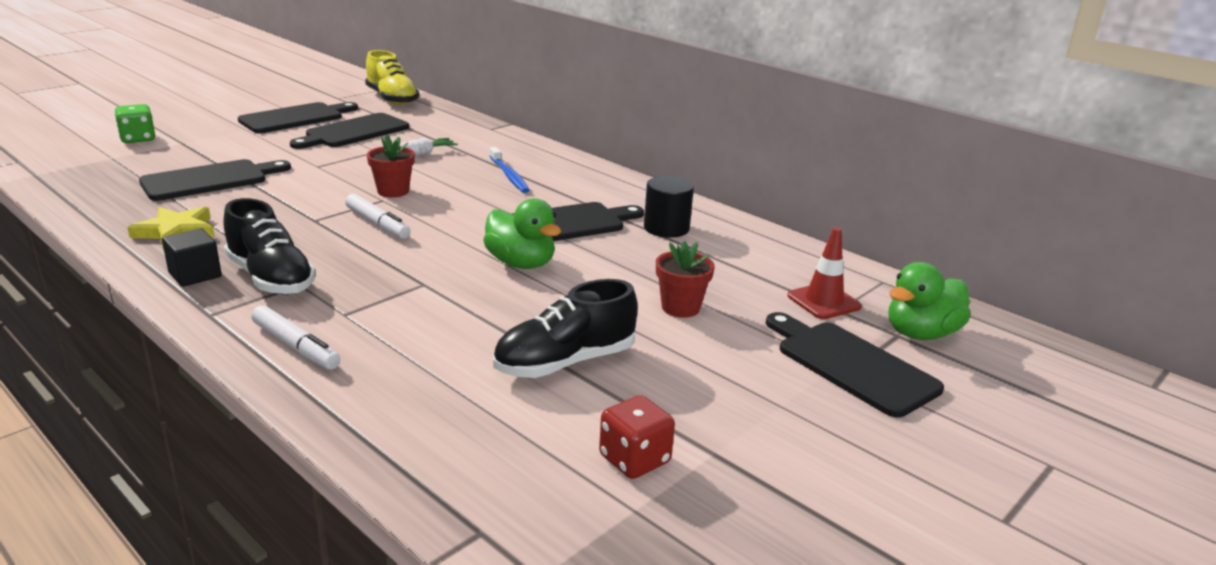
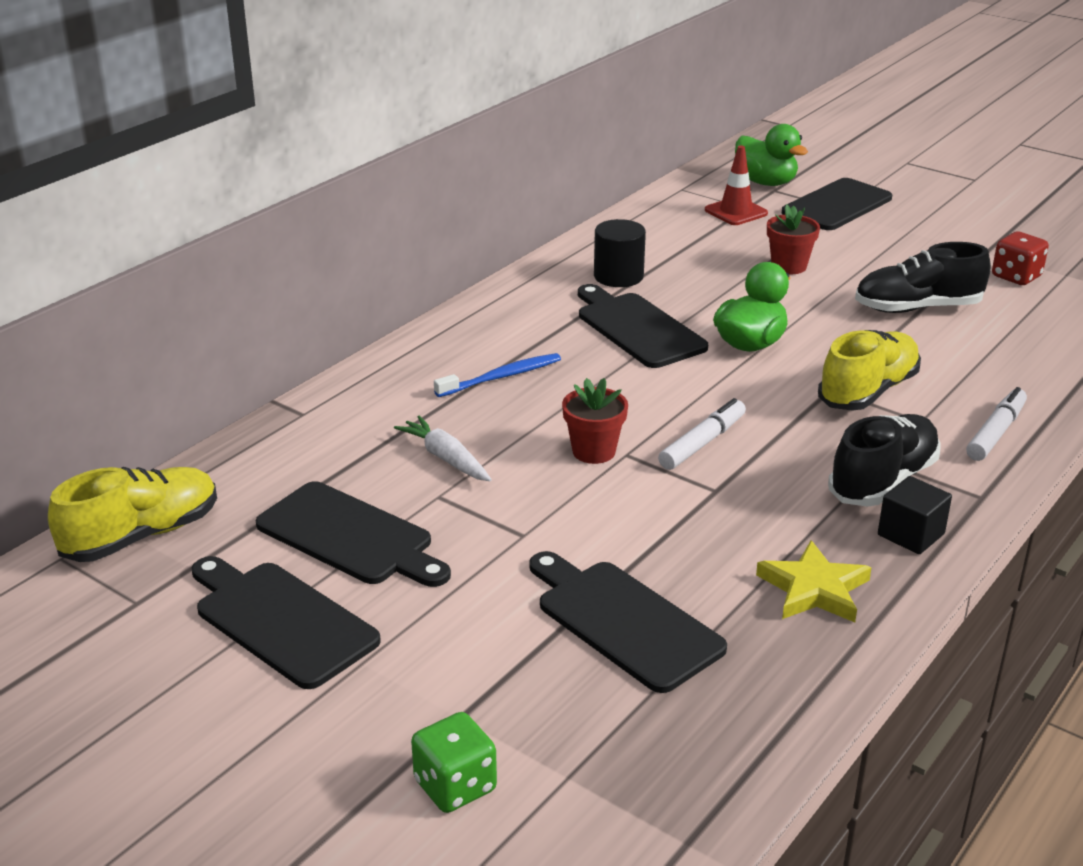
camera: 95 degrees left, 5 degrees up
black shoe [493,279,638,378] -> black shoe turned 120 degrees clockwise [855,242,991,313]
none -> yellow shoe [818,330,921,411]

